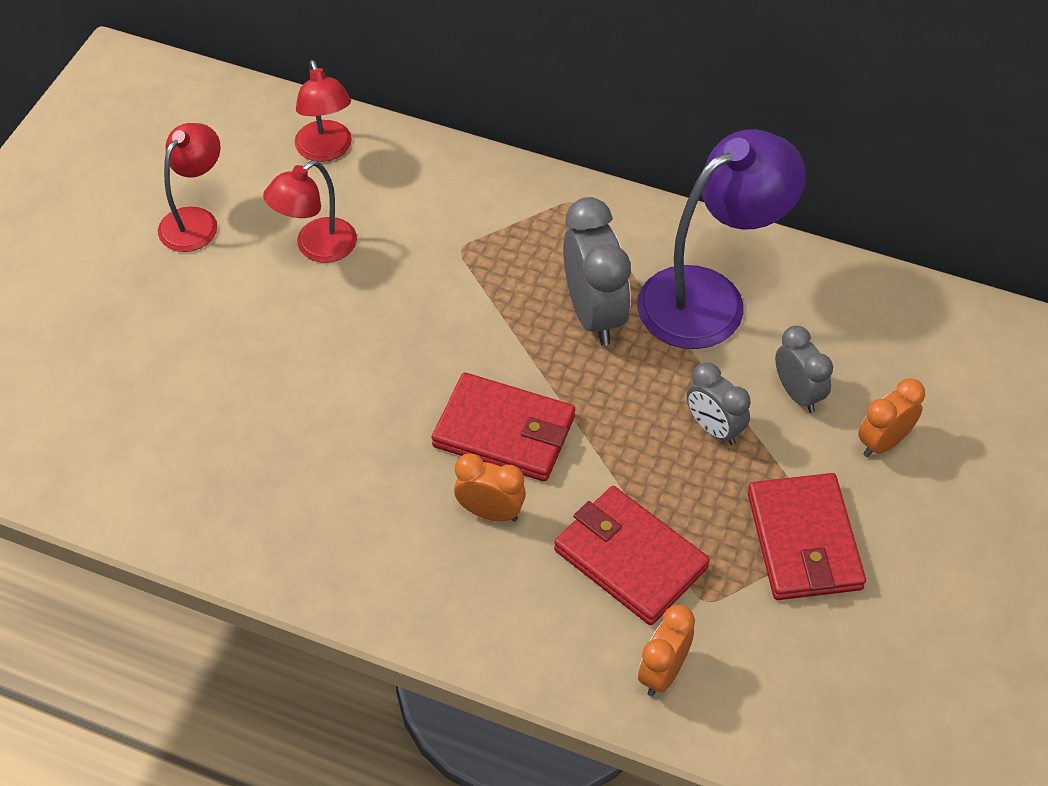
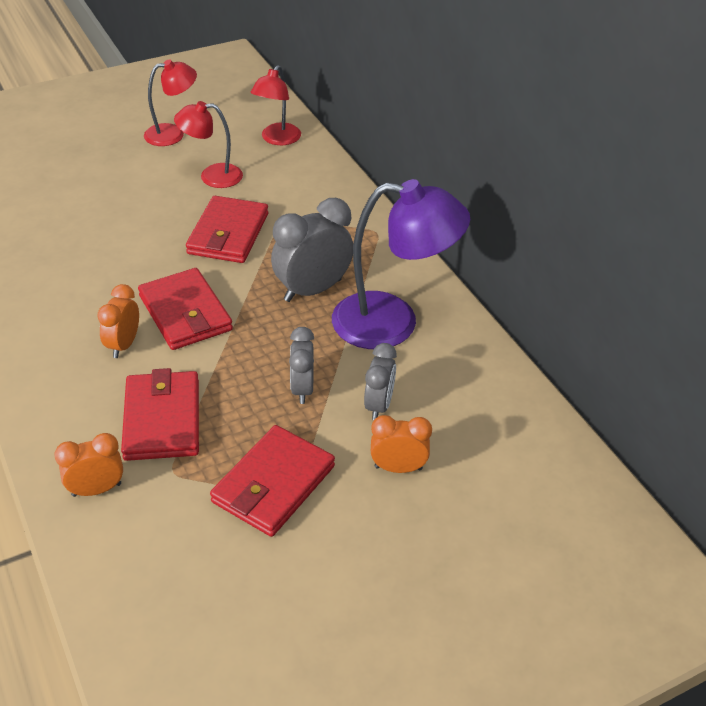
camera: 40 degrees right, 10 degrees down
orange clock [454,453,526,522] -> orange clock turned 135 degrees counterclockwise [97,284,139,358]
grey clock [563,197,631,346] -> grey clock turned 150 degrees counterclockwise [271,198,353,302]
none -> red wallet [186,196,268,263]

